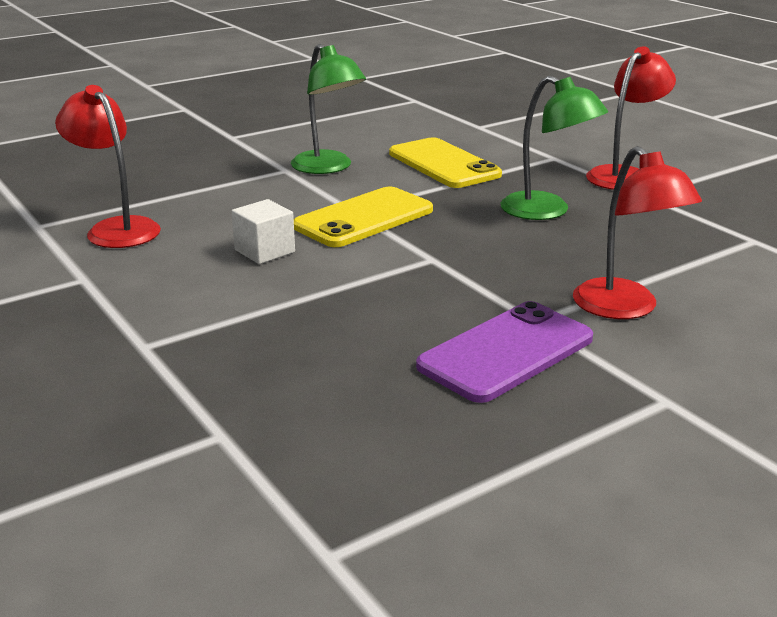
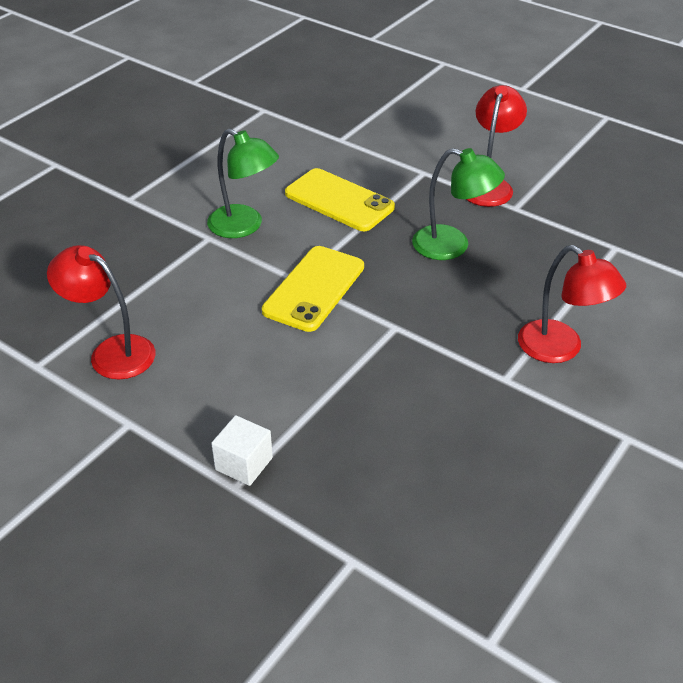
camera: 20 degrees left, 15 degrees up
white cube [231,199,295,264] -> white cube moved to [211,415,273,486]
purple phone [416,301,593,403] -> none

